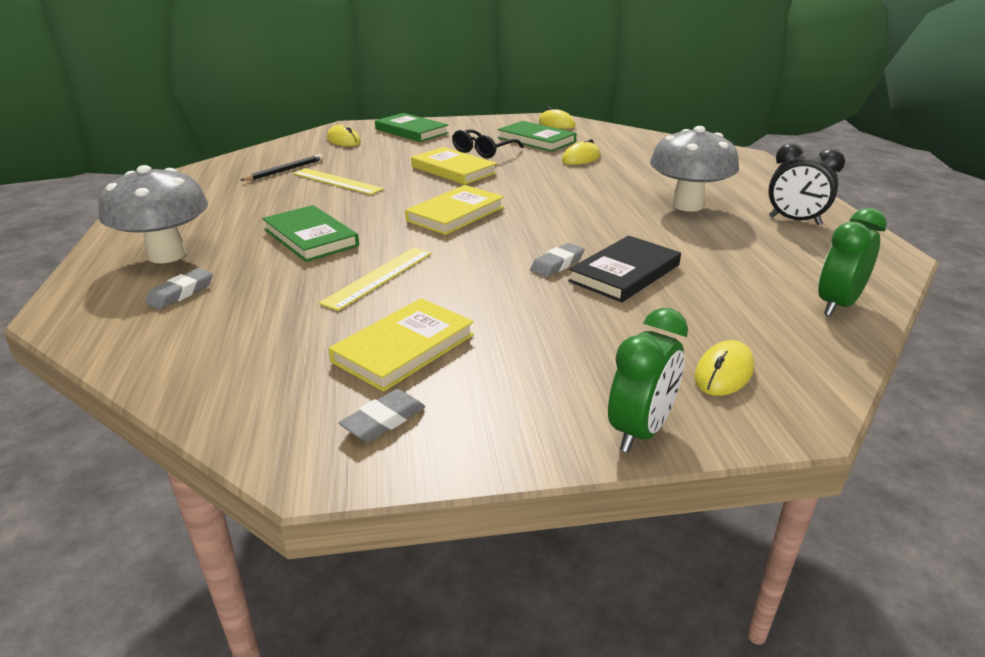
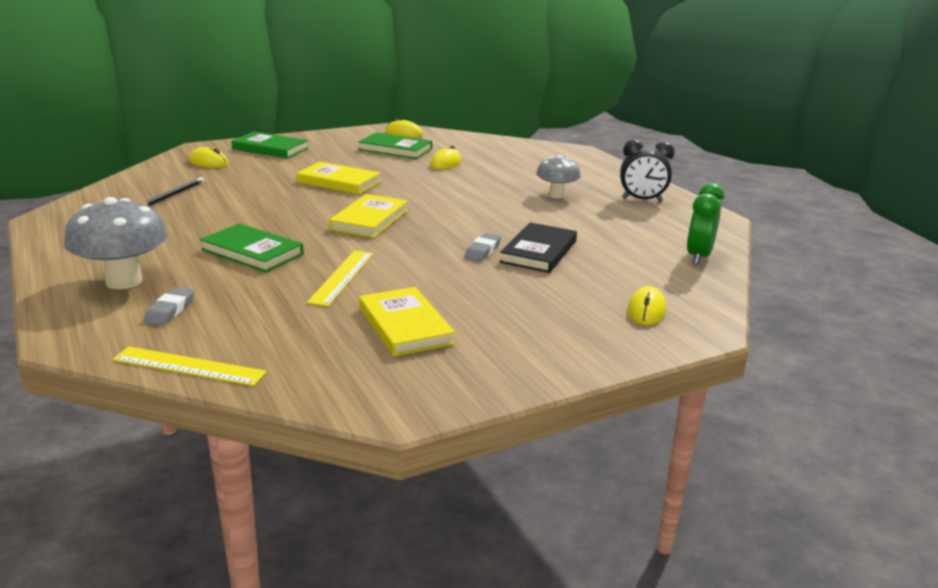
camera: 20 degrees left, 5 degrees down
yellow ruler [293,168,384,195] -> yellow ruler moved to [113,347,267,386]
yellow book [329,298,474,392] -> yellow book turned 45 degrees counterclockwise [359,287,455,357]
grey eraser [339,389,425,442] -> none
black glasses [452,129,524,158] -> none
green clock [608,308,688,453] -> none
grey mushroom [650,126,739,212] -> grey mushroom [536,155,581,198], size x0.62

